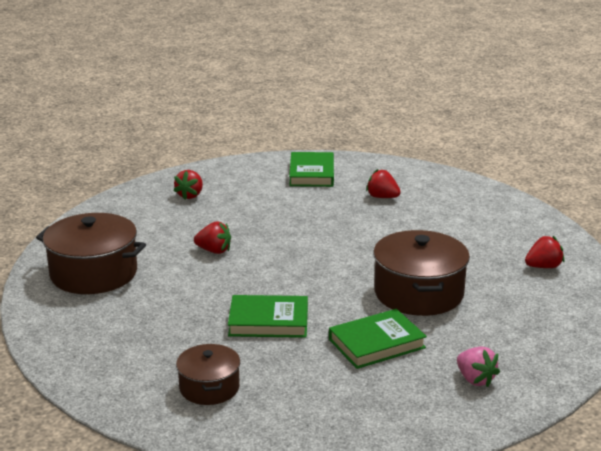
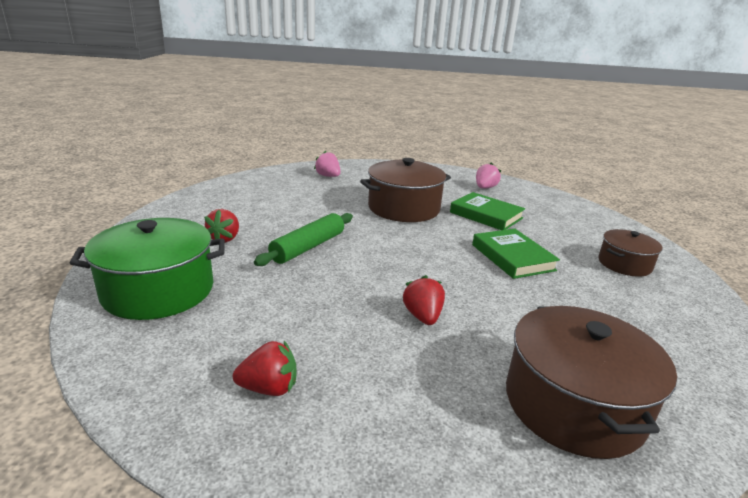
camera: 115 degrees left, 0 degrees up
green book [289,152,334,187] -> green pot [70,218,225,320]
red strawberry [525,236,564,268] -> pink strawberry [314,151,341,177]
none -> green rolling pin [254,213,353,266]

